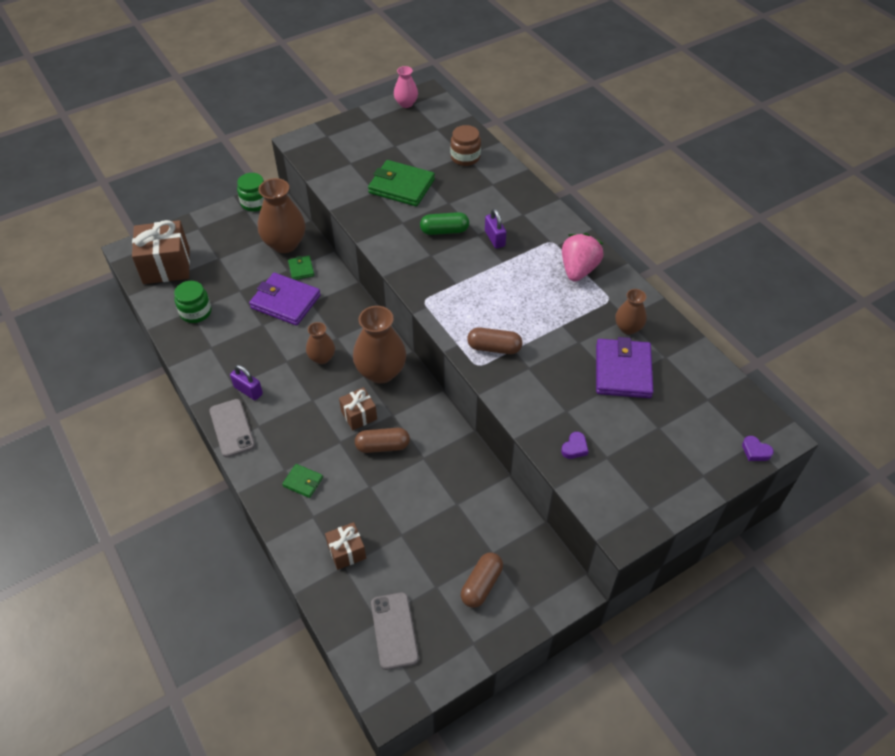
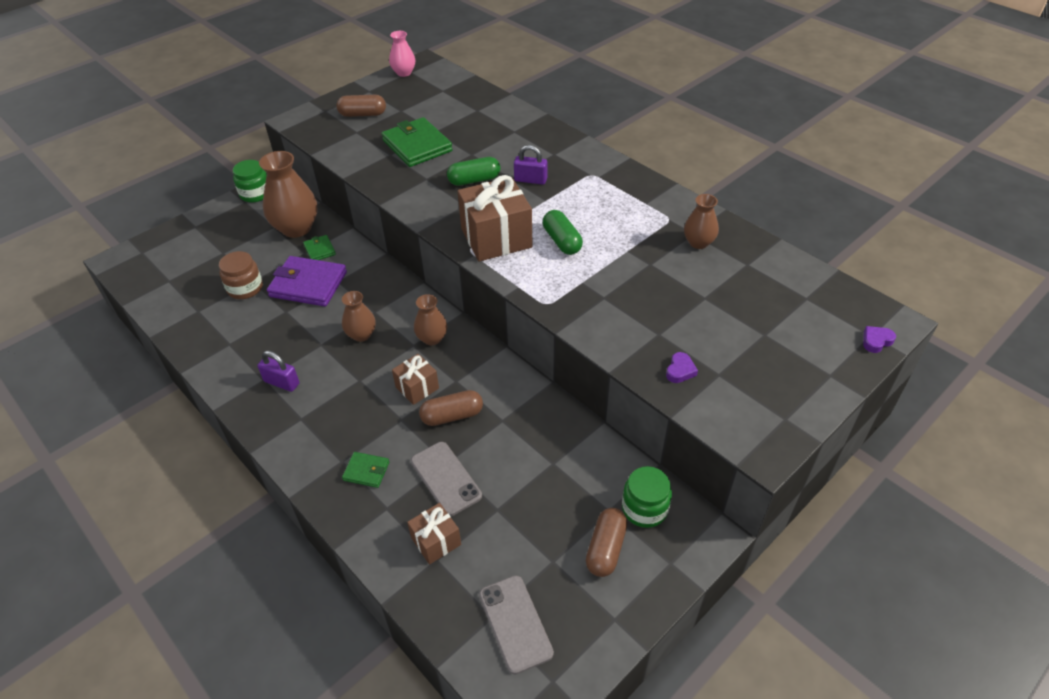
camera: 10 degrees left, 5 degrees down
brown gift [132,220,190,284] -> brown gift moved to [458,175,533,262]
green jar [174,281,212,323] -> green jar moved to [622,466,672,528]
grey phone [209,399,255,457] -> grey phone moved to [411,442,482,516]
brown vase [353,306,406,384] -> brown vase [414,294,447,345], size x0.56
green wallet [368,160,435,206] -> green wallet turned 45 degrees clockwise [382,117,453,167]
brown jar [450,125,481,166] -> brown jar moved to [219,251,263,299]
brown capsule [467,328,522,354] -> brown capsule moved to [336,95,386,117]
purple padlock [485,208,506,249] -> purple padlock turned 45 degrees counterclockwise [514,145,547,185]
pink strawberry [562,233,604,282] -> none
purple wallet [596,337,653,398] -> none
purple heart [742,436,774,461] -> purple heart turned 120 degrees clockwise [863,326,896,353]
none -> green capsule [543,210,583,255]

